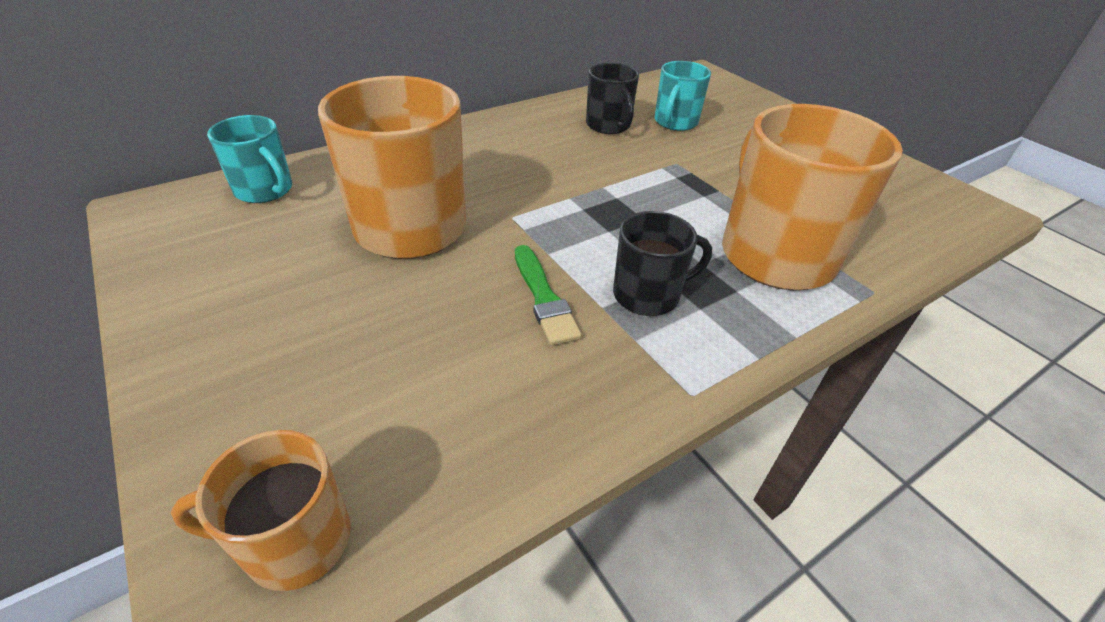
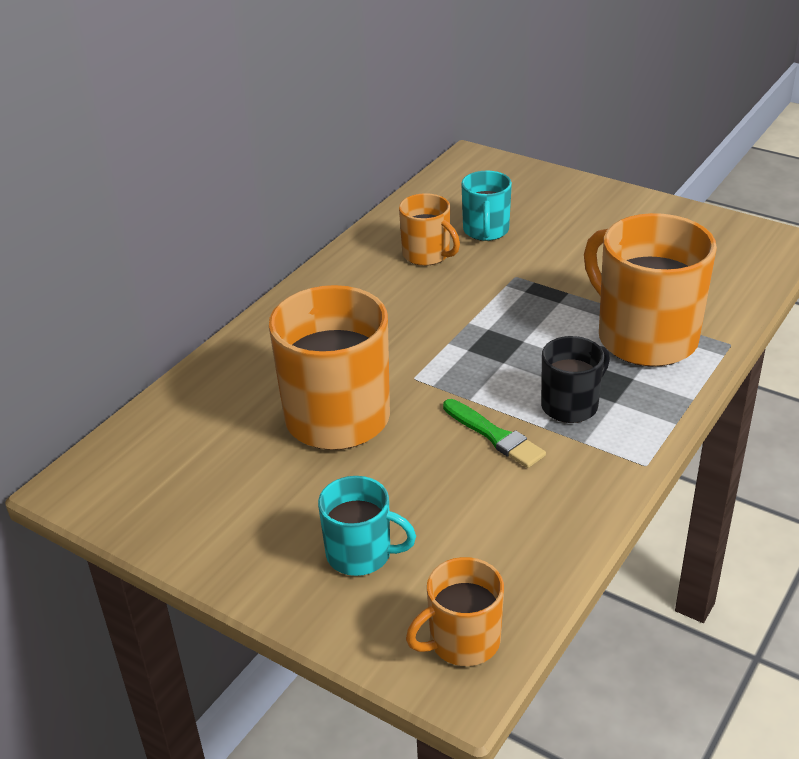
camera: 20 degrees left, 5 degrees down
turquoise mug [207,115,292,203] -> turquoise mug moved to [318,476,416,576]
black mug [586,63,639,134] -> orange mug [399,193,460,266]

